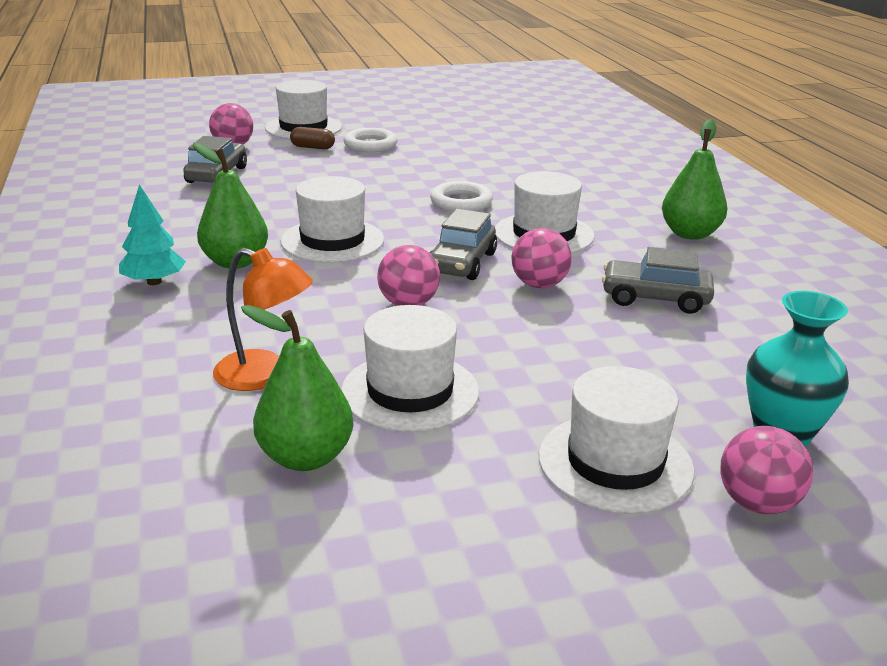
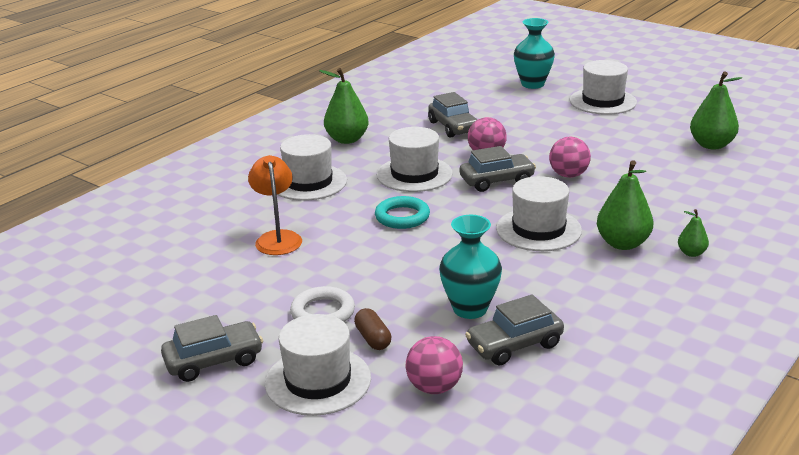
camera: 125 degrees left, 0 degrees up
turquoise tree [119,184,186,285] -> green pear [678,209,709,257]
orange lamp [213,248,313,391] -> orange lamp moved to [248,155,302,255]
white hat [341,305,479,432] -> white hat moved to [277,134,347,201]
white ring [430,181,493,212] -> turquoise ring [375,196,430,229]
pink ball [720,426,813,514] -> none
none -> grey car [161,315,263,382]
none -> turquoise vase [439,215,502,319]

